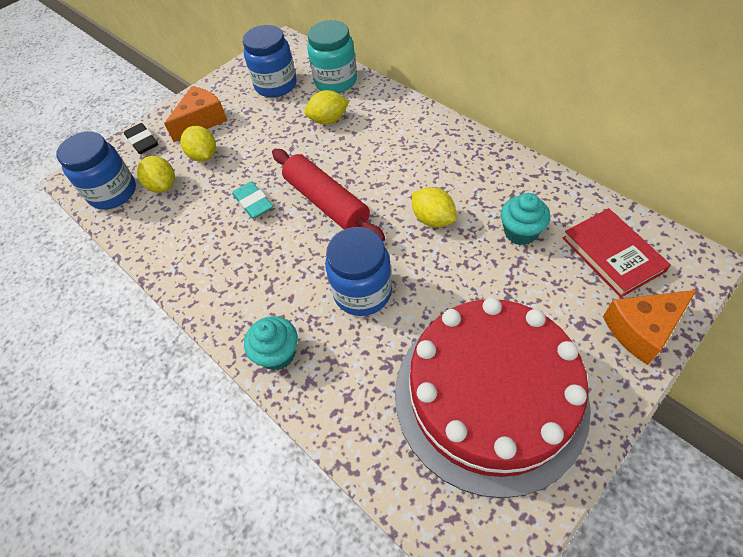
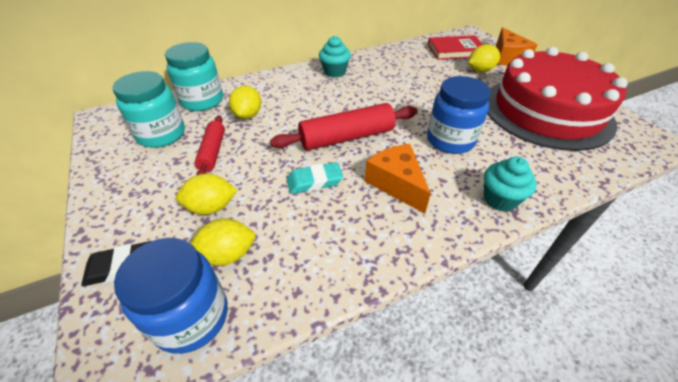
camera: 75 degrees left, 10 degrees down
orange cheese [164,86,228,142] -> orange cheese moved to [365,144,431,214]
blue jar [243,25,297,98] -> turquoise jar [113,71,185,148]
yellow lemon [412,187,456,227] -> yellow lemon moved to [469,44,500,72]
turquoise cupcake [501,193,550,245] -> turquoise cupcake moved to [319,36,351,78]
none -> red rolling pin [195,115,225,175]

